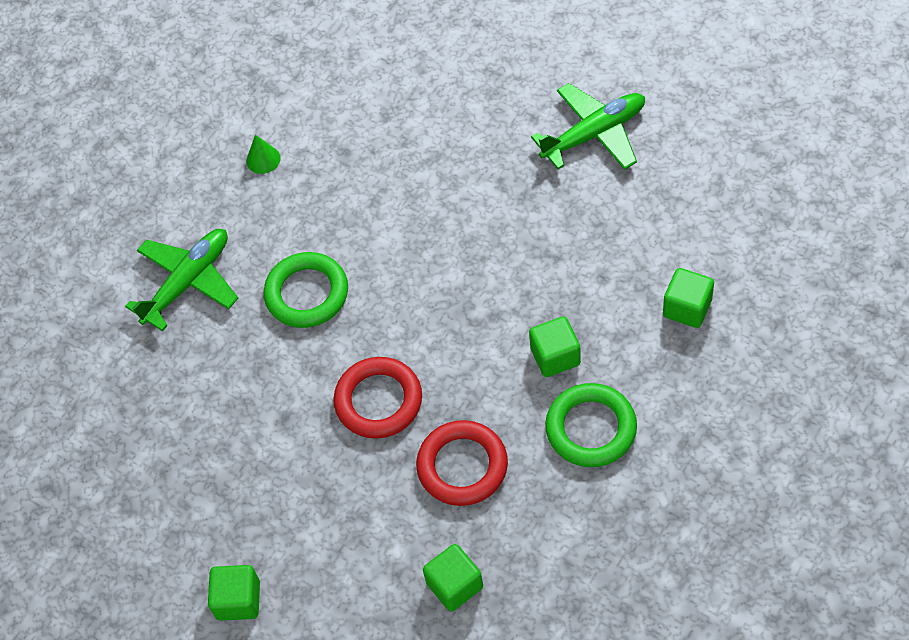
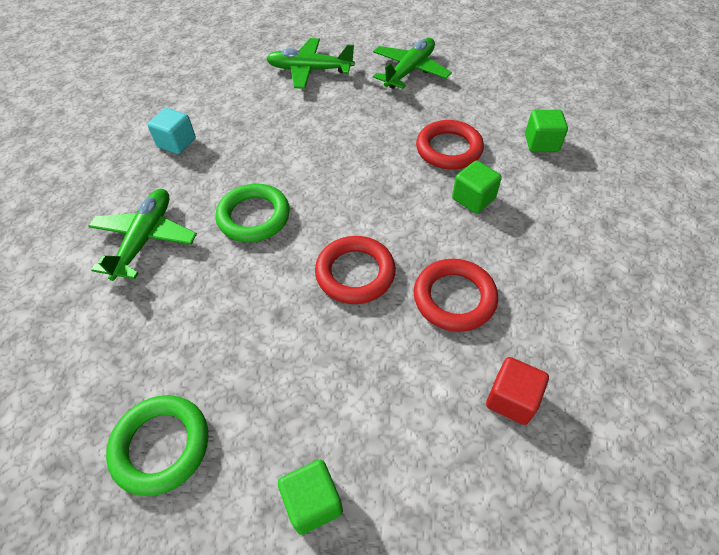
camera: 30 degrees left, 5 degrees down
green cone [246,134,280,174] -> turquoise cube [147,108,196,154]
green cube [423,544,483,612] -> red cube [486,357,549,425]
green ring [545,383,637,467] -> green ring moved to [106,395,208,496]
none -> green plane [266,38,355,89]
none -> red ring [416,120,484,169]

